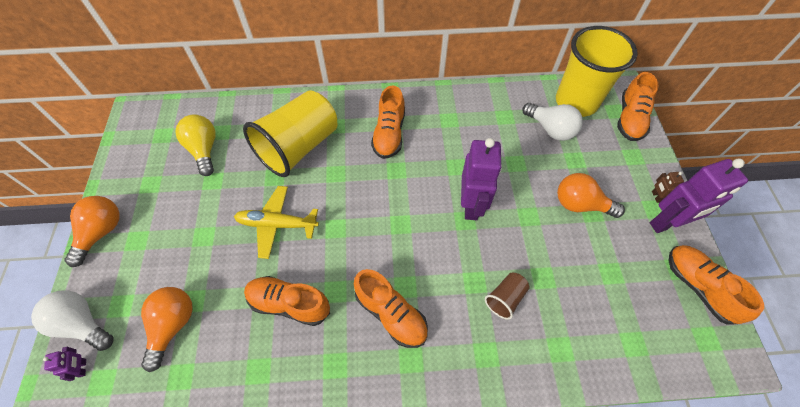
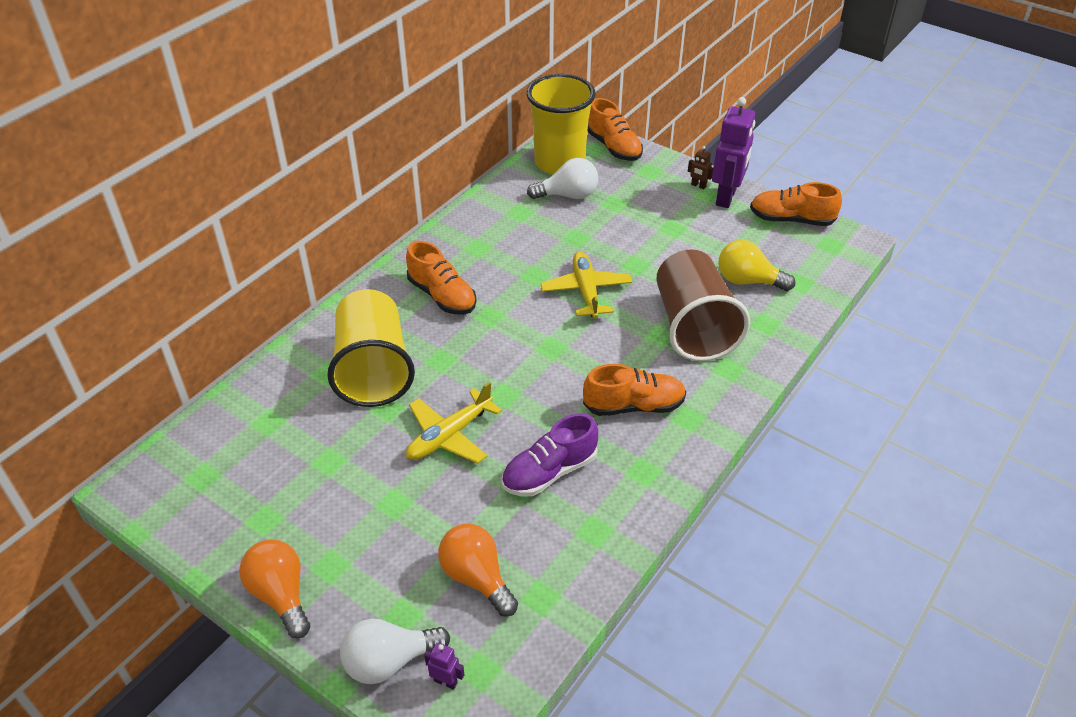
camera: 50 degrees left, 15 degrees down
yellow light bulb [175,114,216,176] -> yellow light bulb moved to [719,240,795,291]
orange shoe [244,276,330,326] -> purple shoe [501,413,598,496]
purple robot [461,138,502,220] -> yellow plane [540,251,632,319]
brown cup [485,273,530,320] -> brown cup [656,249,750,361], size x2.31
orange light bulb [557,173,625,218] -> none

